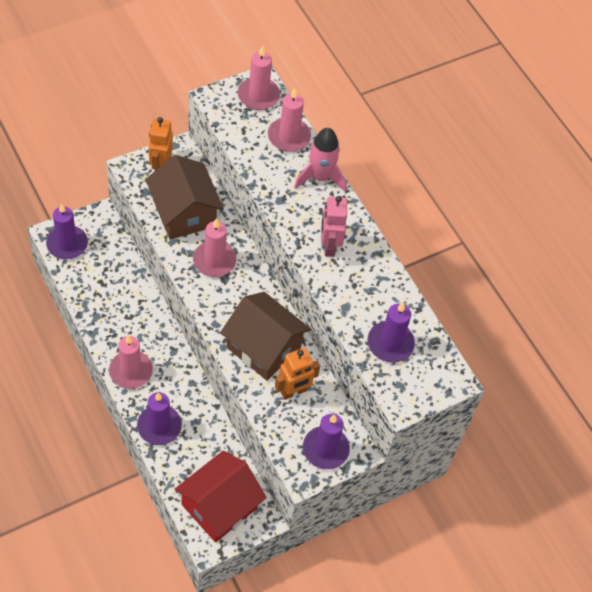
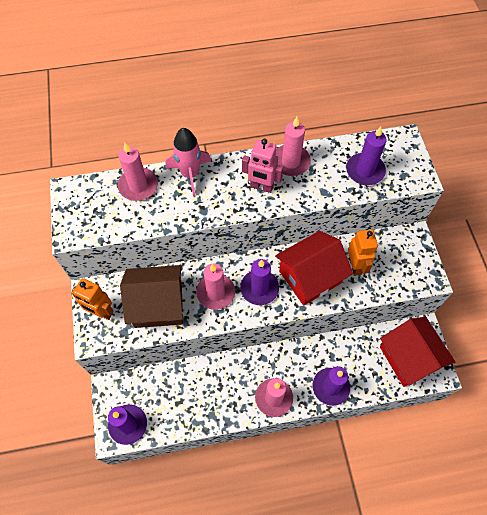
camera: 65 degrees left, 5 degrees up
brown house [220,292,311,381] -> red house [275,231,353,306]
pink candle [238,46,280,110] -> pink candle moved to [276,117,311,176]
purple candle [303,414,350,469] -> purple candle moved to [240,259,279,305]

